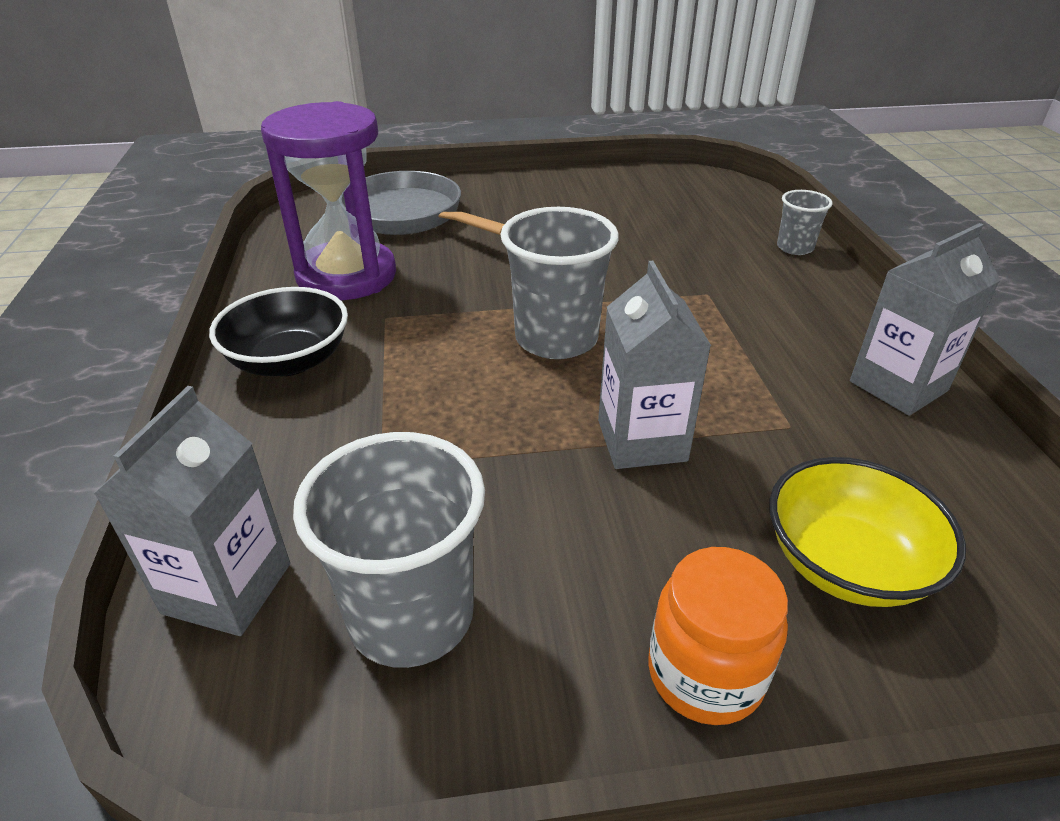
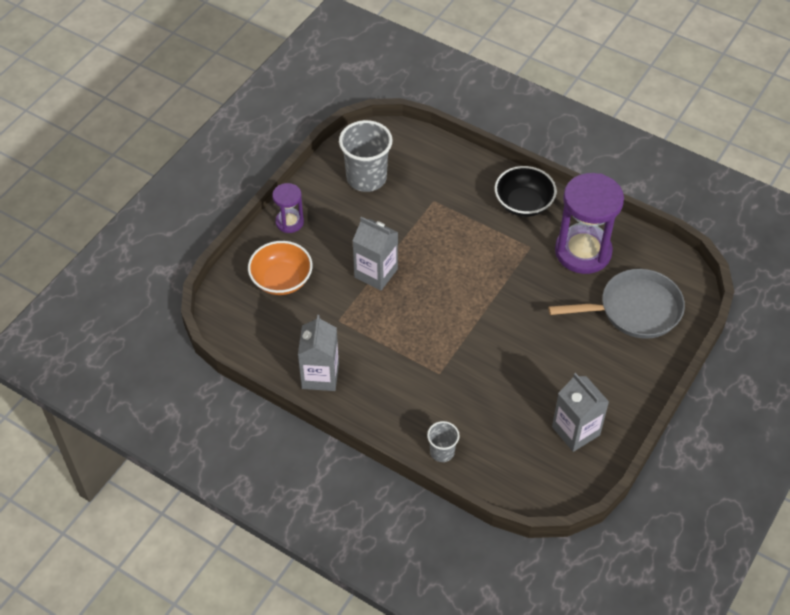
camera: 130 degrees right, 15 degrees up
grey carton [94,386,290,636] -> grey carton moved to [552,373,609,452]
grey cup [500,207,619,359] -> none
orange jar [648,547,788,725] -> purple hourglass [272,183,304,233]
yellow bowl [770,457,966,607] -> orange bowl [248,241,313,295]

